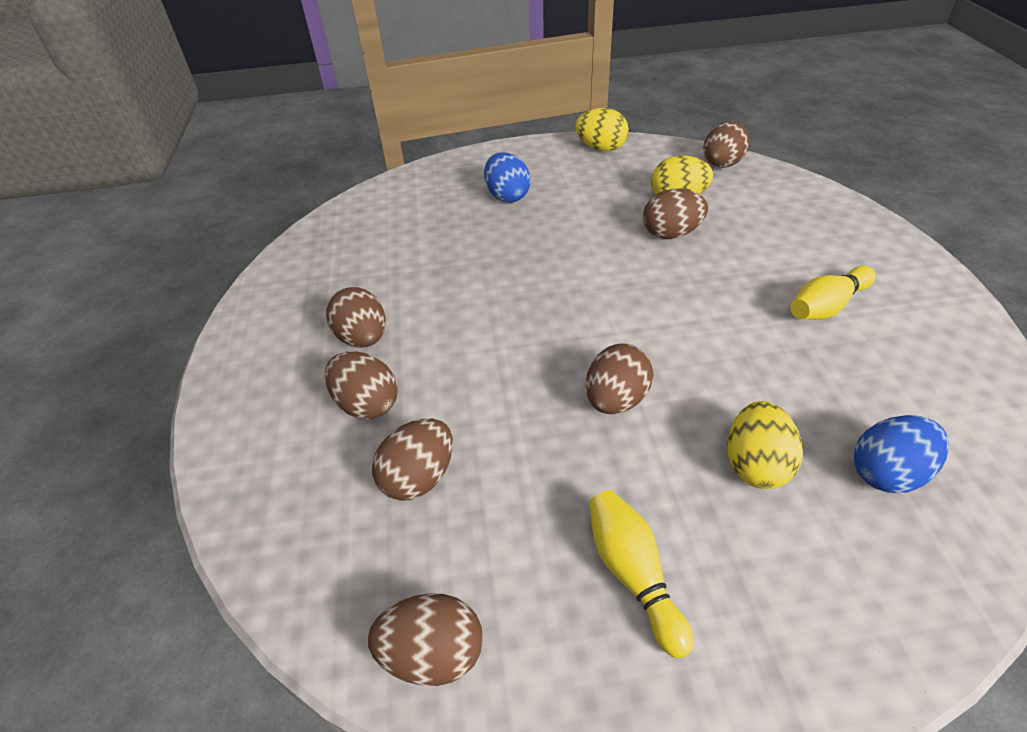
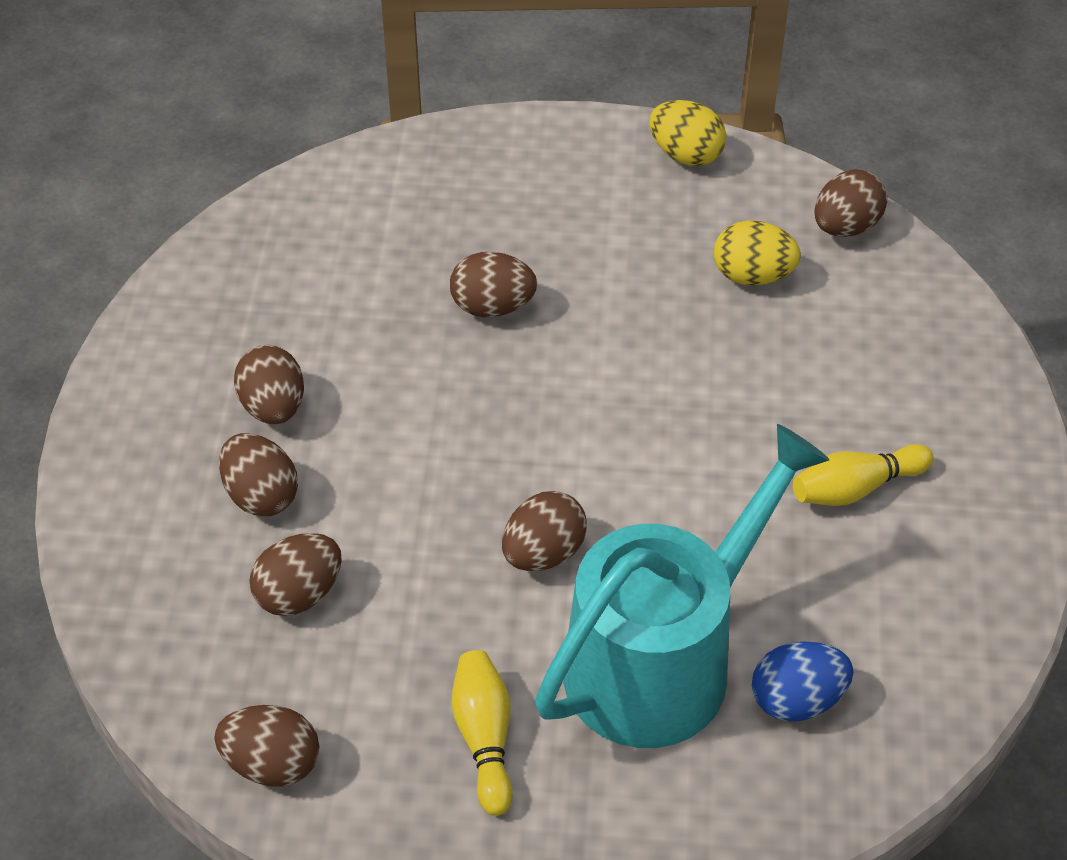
camera: 10 degrees right, 5 degrees up
blue egg [484,152,531,203] -> none
brown egg [643,189,708,239] -> brown egg moved to [450,252,537,317]
yellow egg [727,401,803,489] -> turquoise watering can [535,424,830,748]

